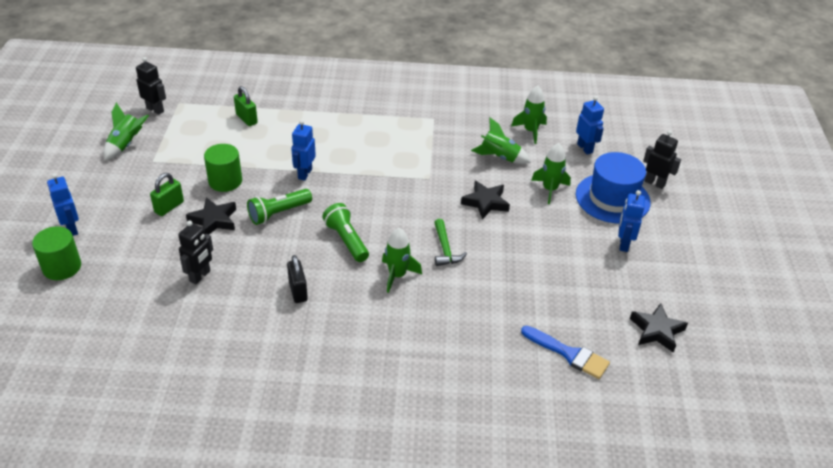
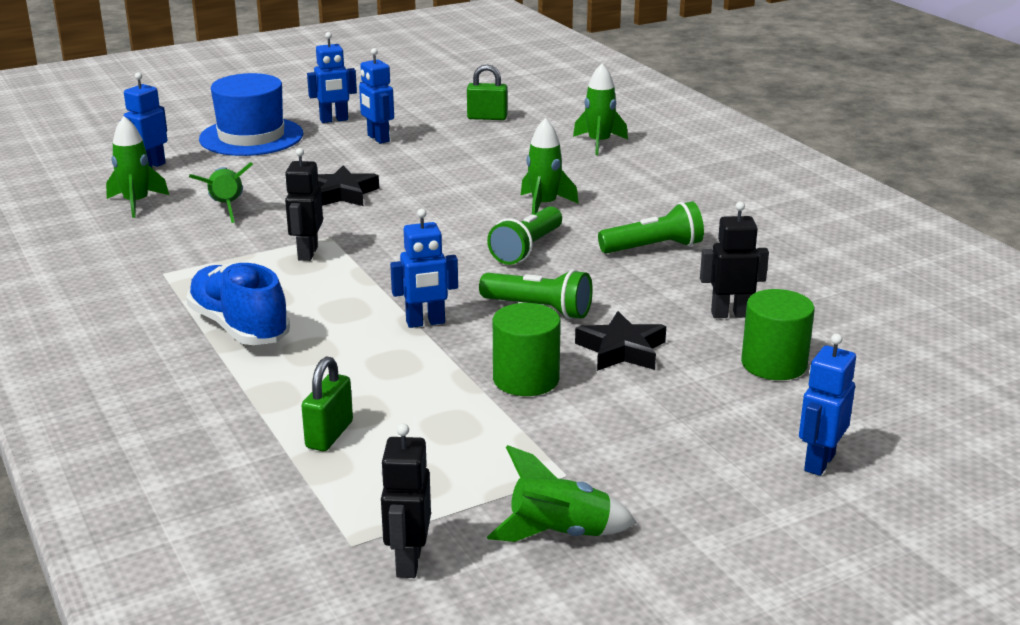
camera: 120 degrees left, 15 degrees down
green cylinder [32,226,81,280] -> green cylinder moved to [741,289,815,380]
green padlock [150,173,184,216] -> green padlock moved to [467,65,507,120]
black padlock [287,255,308,303] -> green flashlight [598,201,704,254]
green hammer [434,219,467,266] -> none
blue brush [521,326,610,379] -> none
green rocket [531,143,571,204] -> green rocket moved to [573,63,628,155]
black star [630,303,688,353] -> none
black robot [643,130,681,189] -> black robot moved to [285,148,323,261]
none -> blue shoe [186,263,290,345]
none -> blue robot [359,48,394,144]

